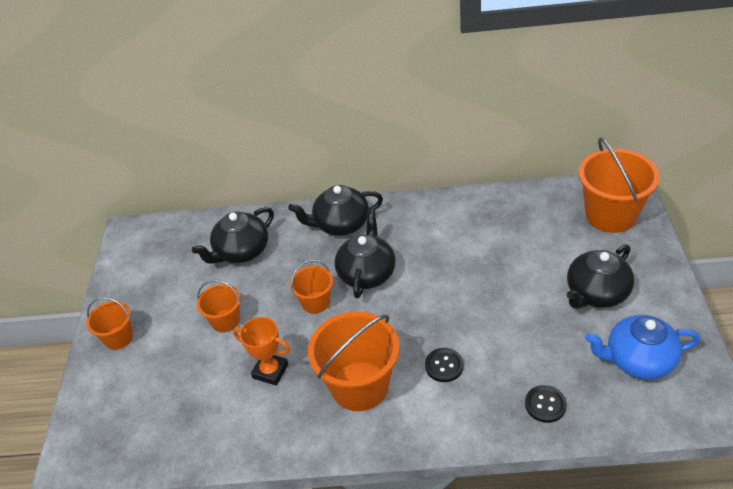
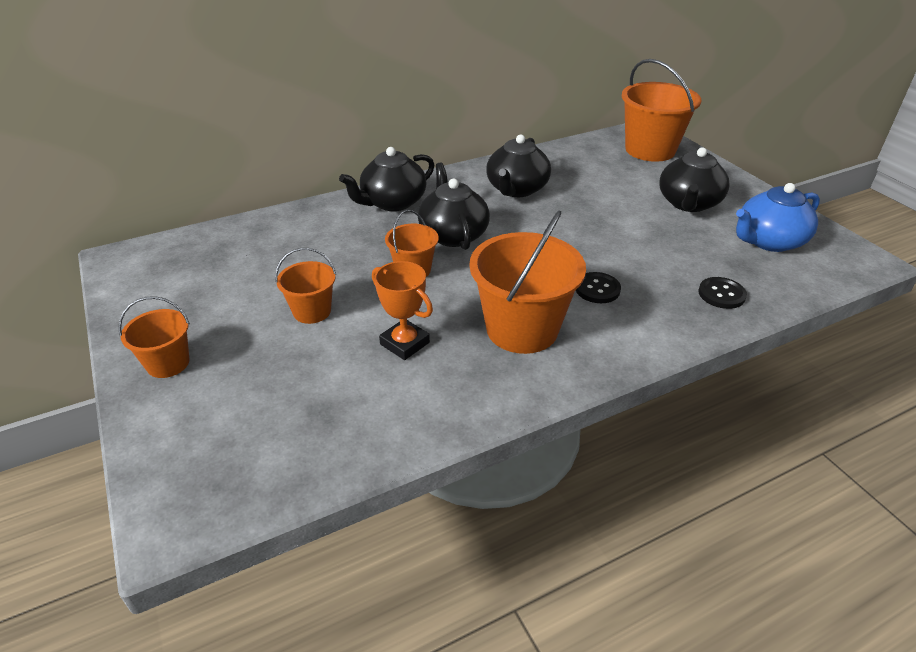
camera: 30 degrees left, 5 degrees down
black teapot [192,207,274,264] -> black teapot moved to [486,134,551,197]
orange trophy [233,317,290,385] -> orange trophy turned 45 degrees clockwise [372,261,433,360]

